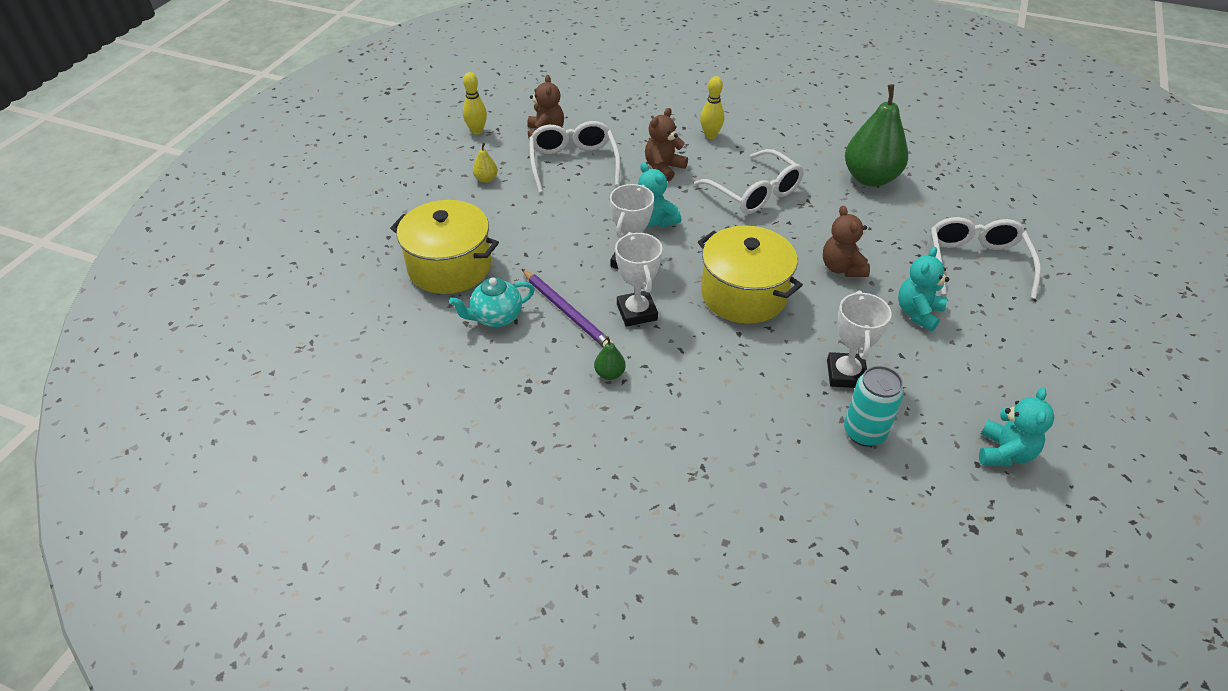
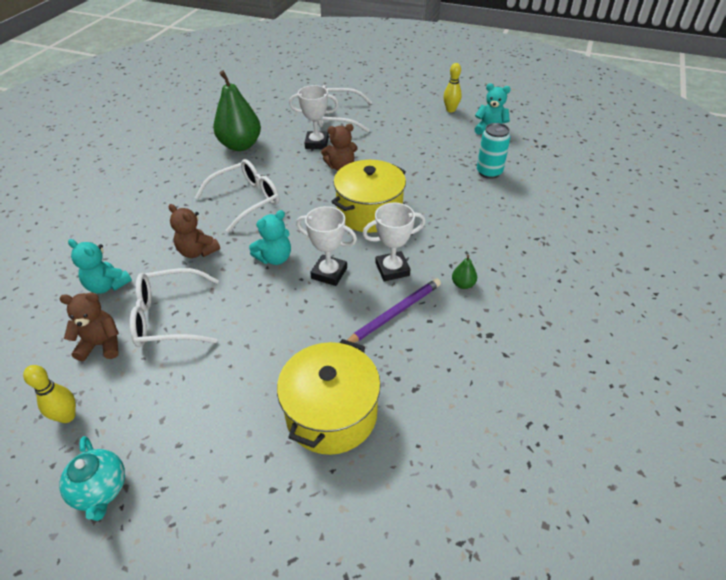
camera: 90 degrees left, 0 degrees up
turquoise teapot [449,278,535,327] -> turquoise teapot moved to [59,436,125,521]
yellow pear [473,143,498,183] -> none
yellow bowling pin [700,76,725,139] -> yellow bowling pin moved to [443,63,462,112]
white trophy [827,290,892,388] -> white trophy moved to [289,85,339,149]
turquoise teddy bear [898,247,949,331] -> turquoise teddy bear moved to [68,239,132,294]

